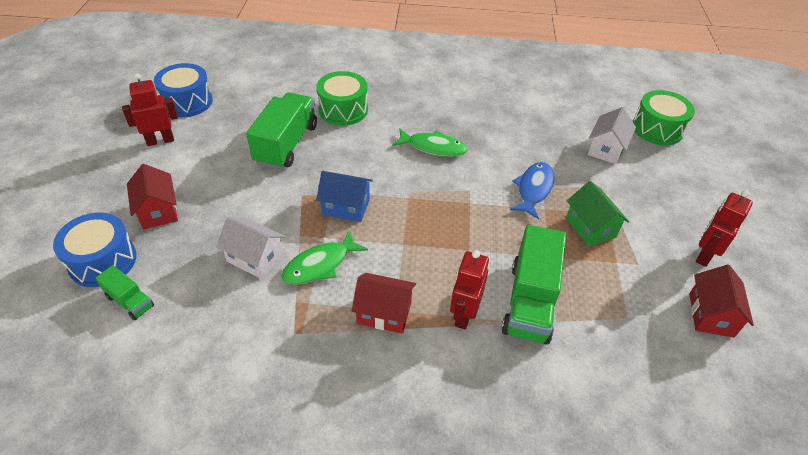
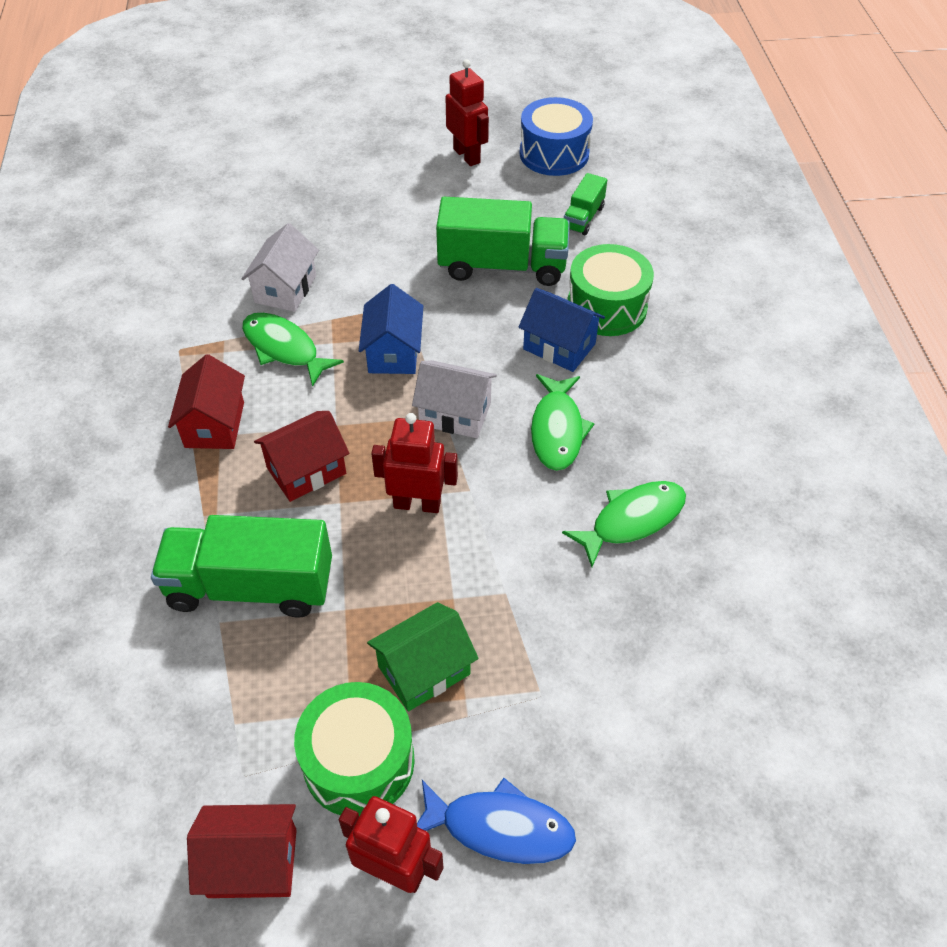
camera: 80 degrees right, 5 degrees up
blue drum [53,212,137,287] -> none
green truck [95,265,154,320] -> green truck moved to [564,173,607,235]
red house [127,164,178,230] -> red house moved to [254,411,349,502]
red robot [450,250,489,330] -> red robot moved to [371,413,458,513]
blue fish [510,162,554,219] -> blue fish moved to [417,778,576,864]
white house [588,107,636,164] -> white house moved to [412,360,497,438]
green drum [633,90,695,146] -> green drum moved to [294,682,415,816]
none -> blue house [519,288,605,372]
none -> green fish [562,481,686,567]

